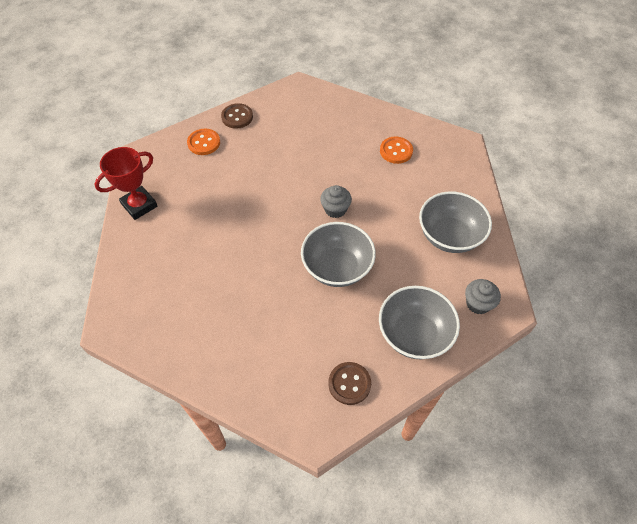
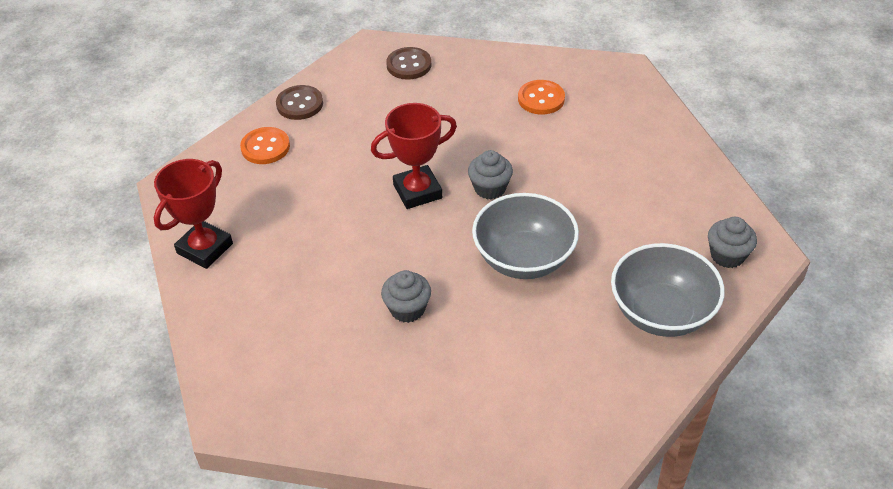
camera: 15 degrees left, 10 degrees down
brown button [328,362,371,405] -> brown button moved to [386,47,432,80]
grey bowl [419,192,492,253] -> none
none -> red trophy [371,103,457,209]
none -> grey cupcake [381,270,431,323]

